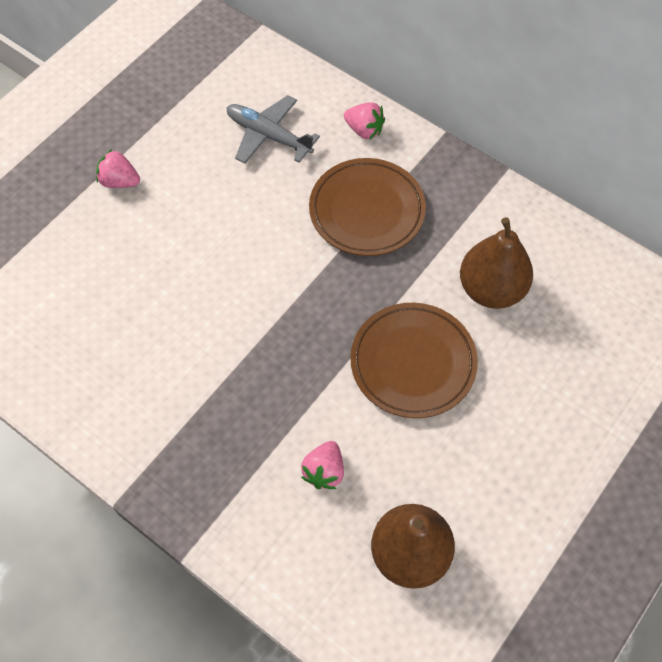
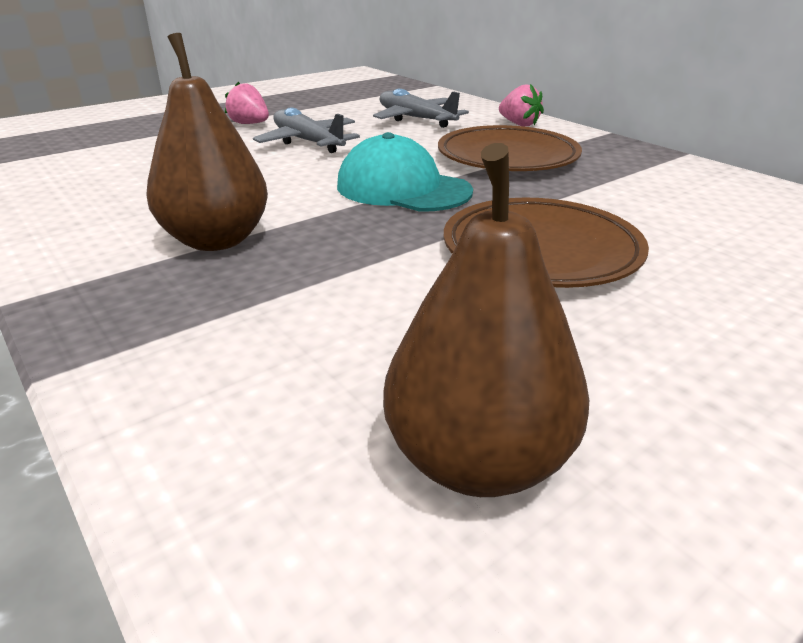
camera: 15 degrees right, 30 degrees down
pink strawberry [301,441,344,489] -> none
brown pear [460,217,533,309] -> brown pear moved to [147,33,268,251]
none -> grey plane [253,108,360,153]
none -> turquoise cap [337,132,473,212]

